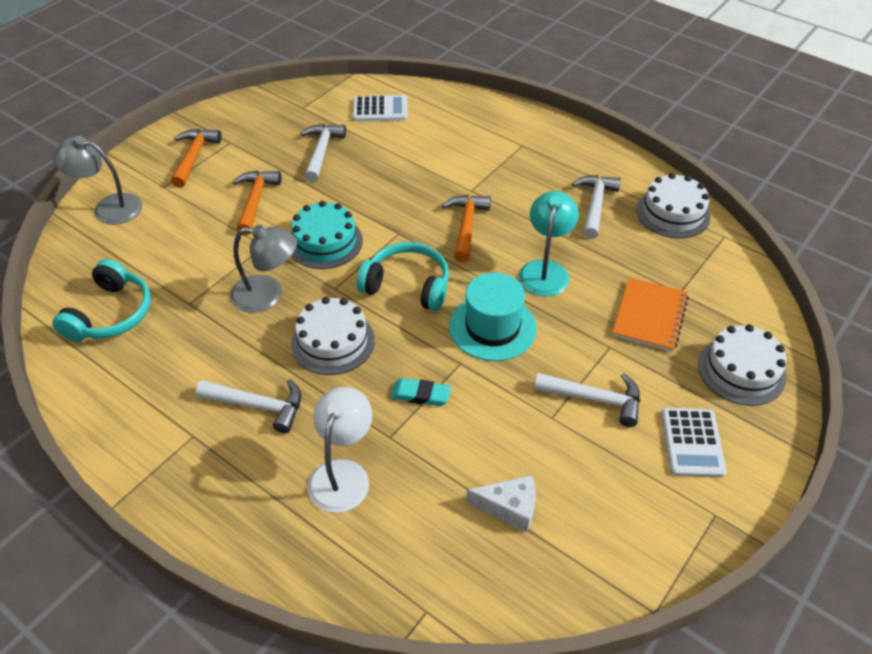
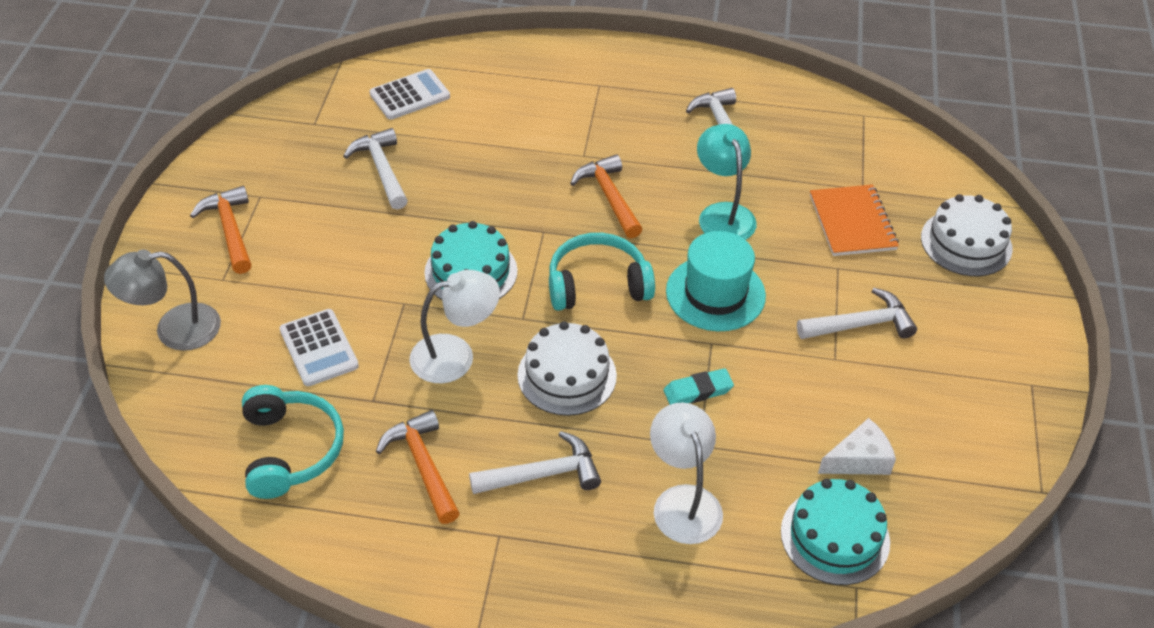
camera: 30 degrees left, 0 degrees up
grey lamp [230,225,297,313] -> white lamp [409,270,500,383]
orange hammer [232,171,281,235] -> orange hammer moved to [376,410,460,524]
white cake [637,173,711,238] -> none
white calculator [661,408,726,478] -> white calculator moved to [280,309,359,386]
none -> turquoise cake [781,479,890,585]

